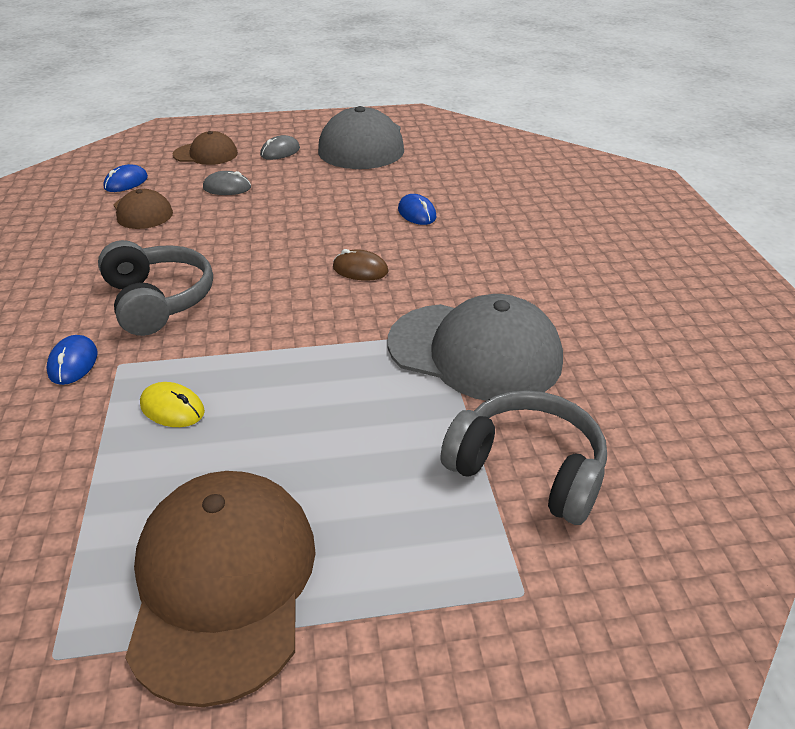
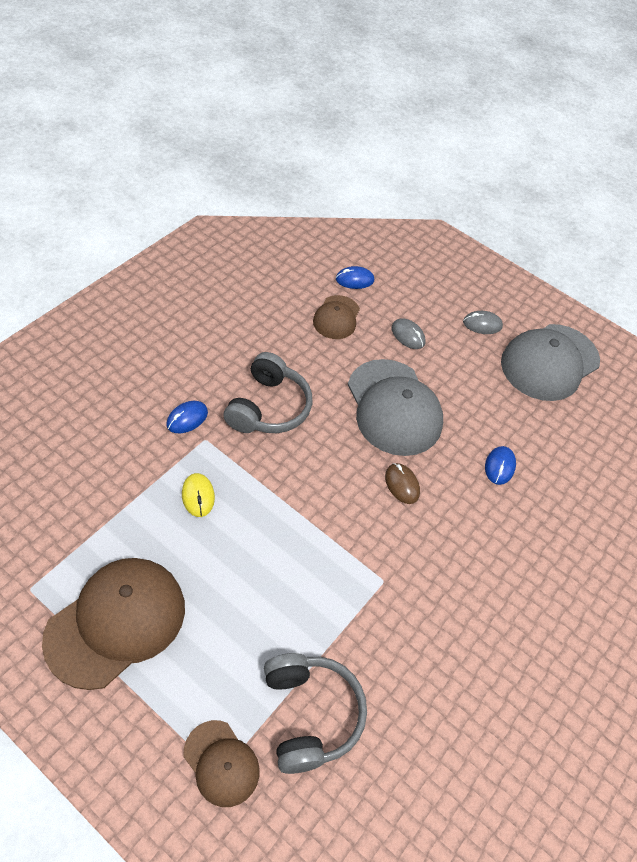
camera: 40 degrees right, 15 degrees up
brown cap [173,131,238,165] -> brown cap moved to [183,720,260,807]
grey cap [388,294,563,401] -> grey cap moved to [348,359,443,456]

